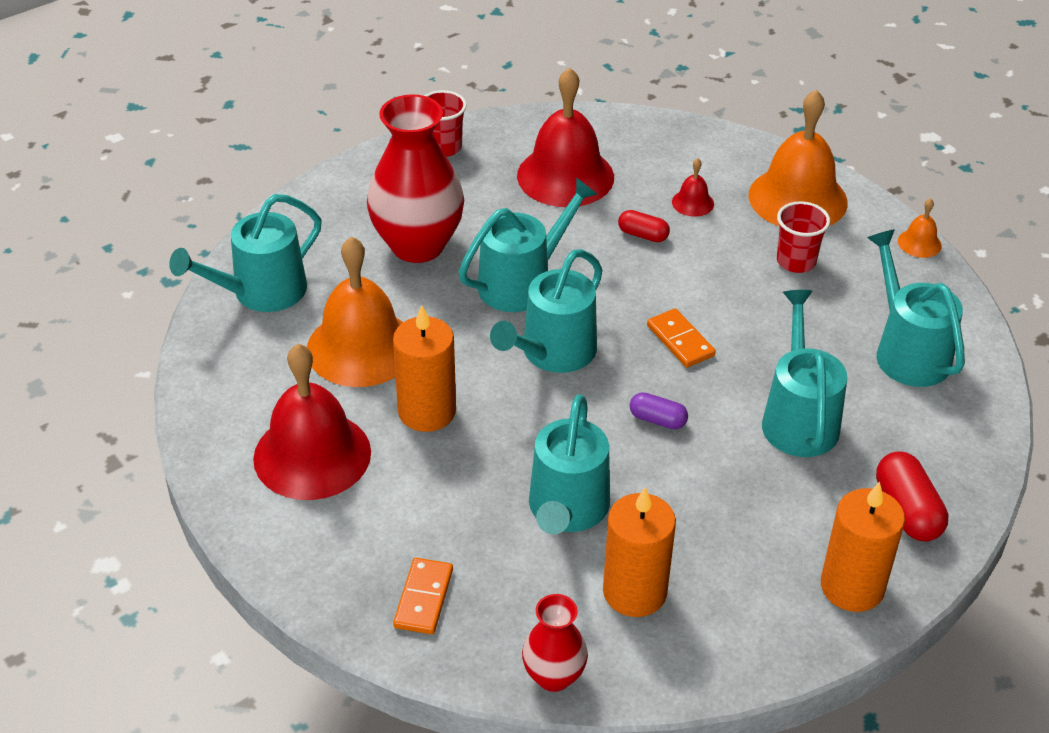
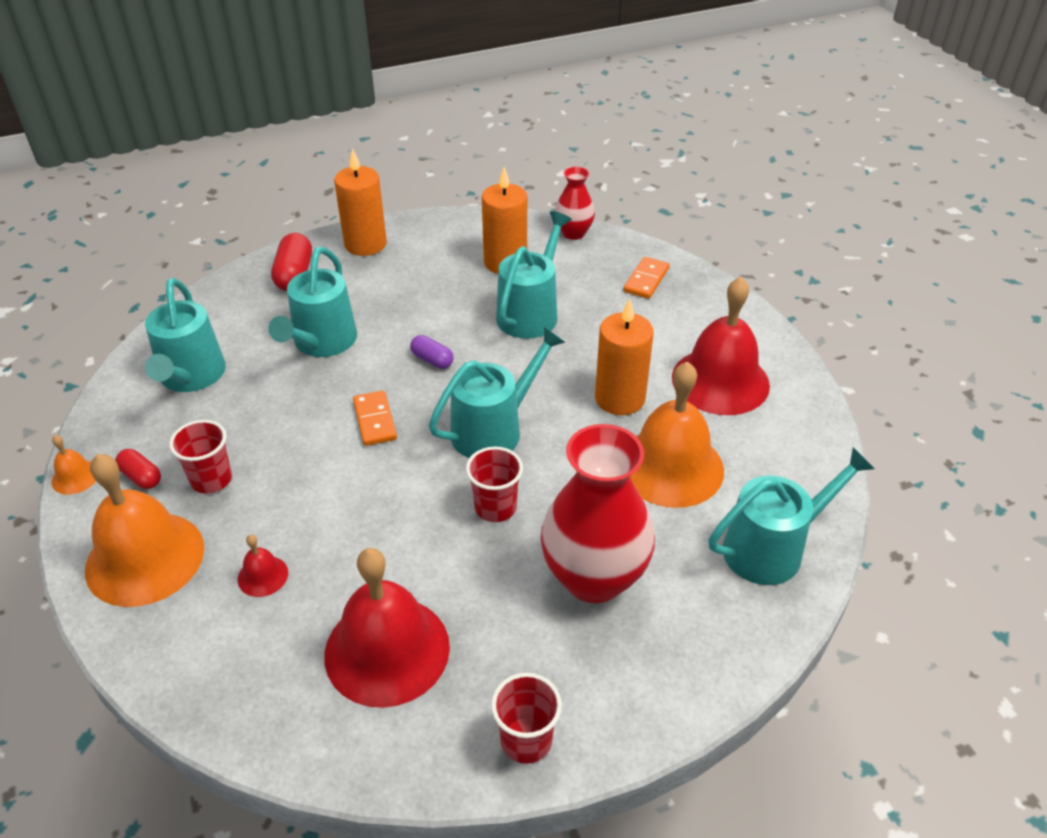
camera: 165 degrees left, 0 degrees up
turquoise watering can [459,177,597,312] -> red cup [466,447,523,522]
red capsule [618,210,670,242] -> red capsule moved to [115,449,161,489]

